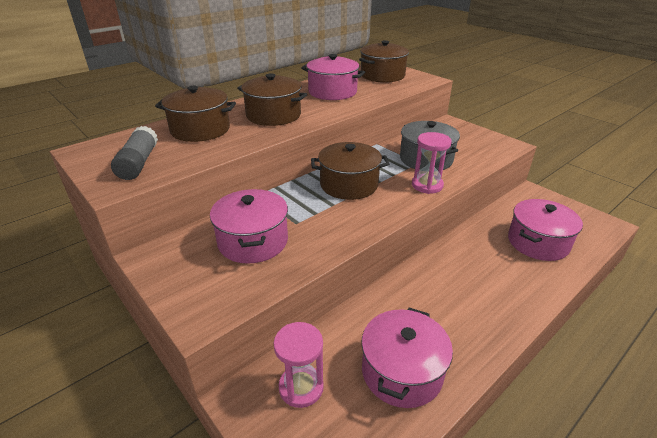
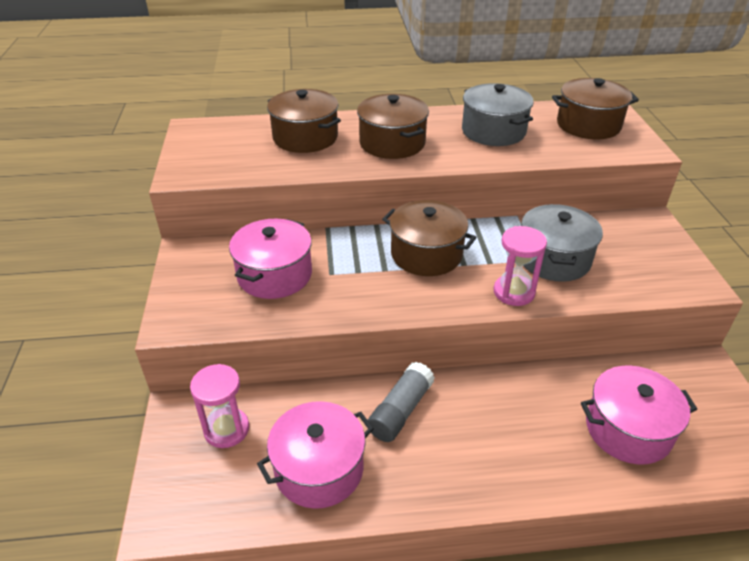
camera: 35 degrees right, 5 degrees up
grey glue stick [111,126,158,180] -> grey glue stick moved to [368,362,435,442]
pink pot [301,54,365,100] -> grey pot [462,83,534,146]

